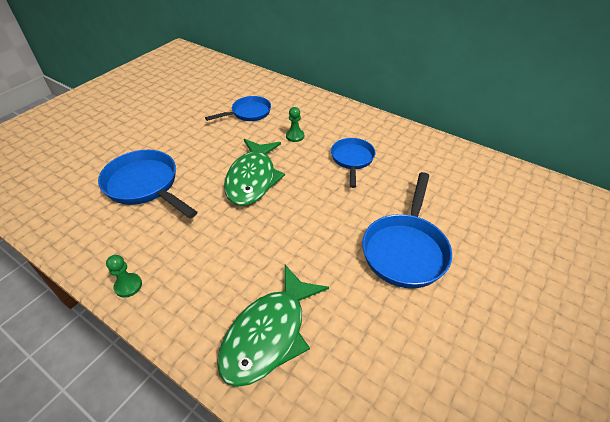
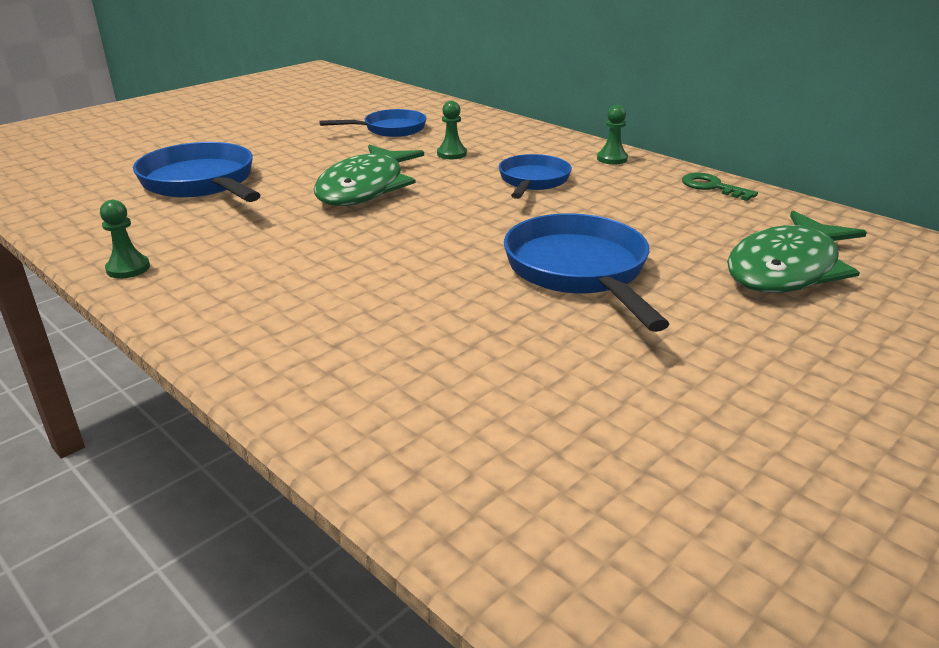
camera: 10 degrees right, 15 degrees down
green fish [217,265,329,387] -> green fish moved to [727,210,867,293]
blue pan [362,172,452,288] -> blue pan turned 135 degrees clockwise [504,213,670,332]
none -> green pawn [597,105,628,164]
none -> green key [682,173,758,201]

